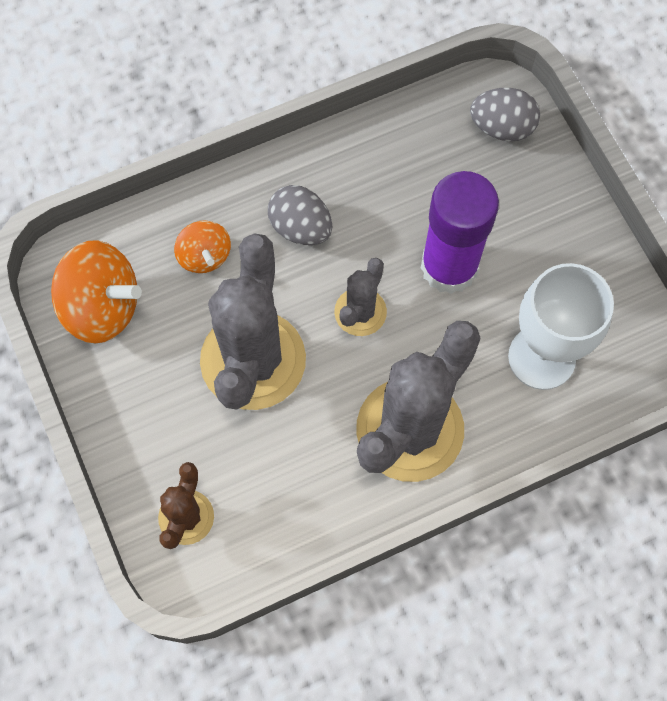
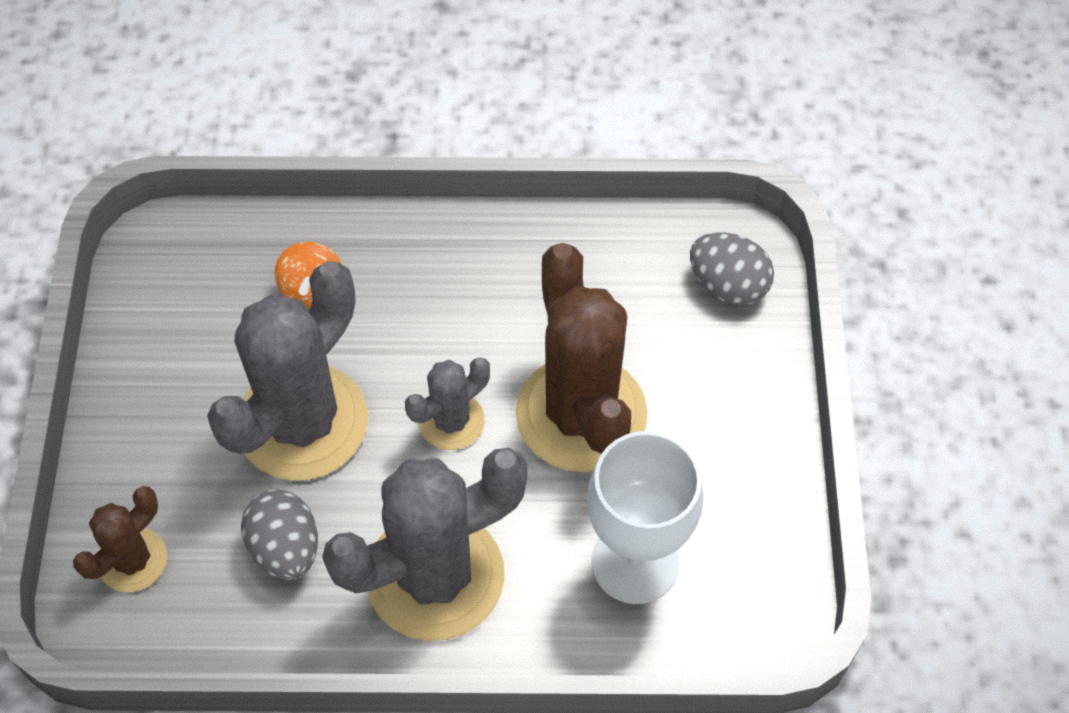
camera: 25 degrees right, 10 degrees down
orange spinning top [51,240,142,343] -> none
grey egg [268,185,332,245] -> grey egg moved to [241,490,318,580]
purple glue stick [421,171,499,294] -> brown cactus [516,243,648,472]

